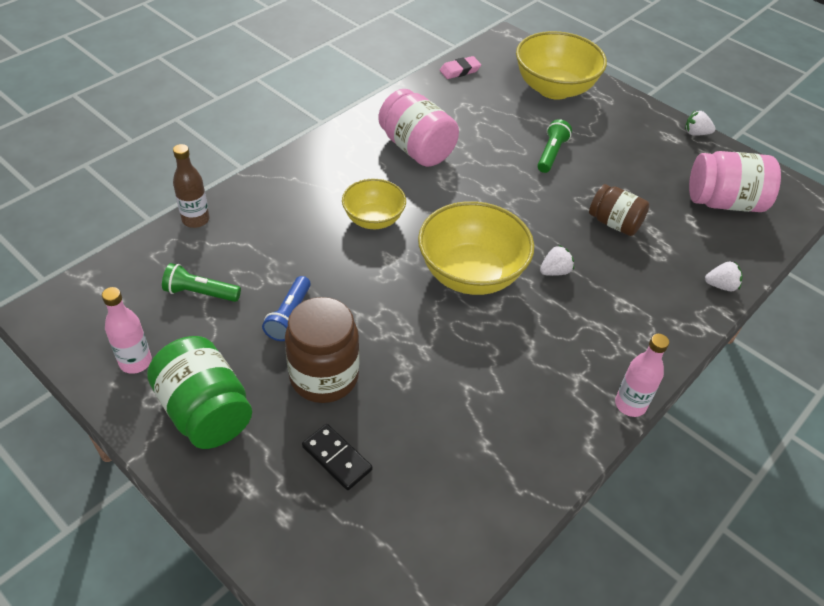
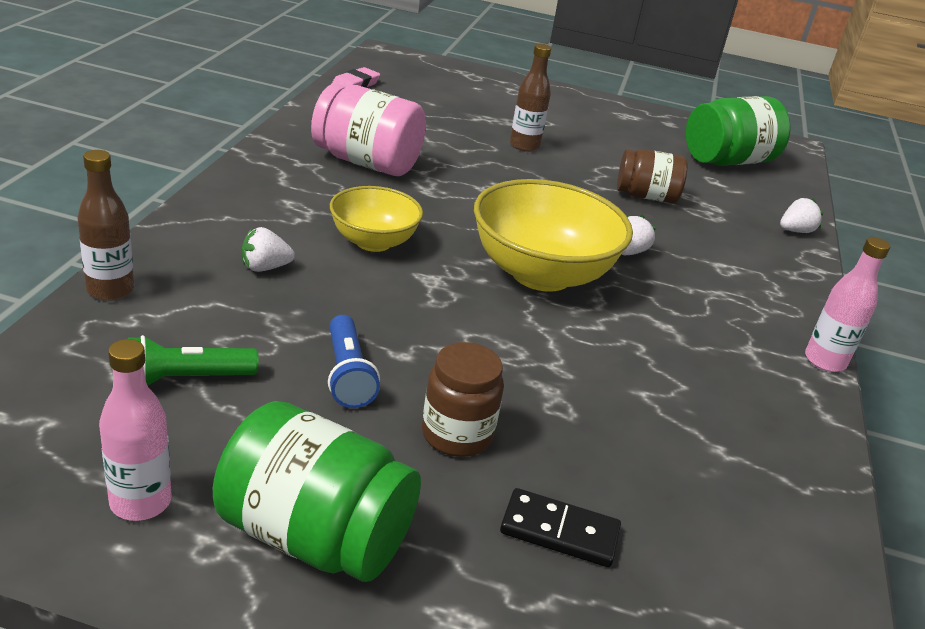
camera: 30 degrees left, 15 degrees down
brown jar [285,297,359,403] -> brown jar [422,342,504,457], size x0.66
yellow bowl [516,31,607,100] -> none
green flashlight [537,119,572,173] -> brown bottle [510,44,551,152]
white strawberry [685,110,716,136] -> white strawberry moved to [242,227,295,272]
pink jar [689,151,781,212] -> green jar [686,96,790,166]

